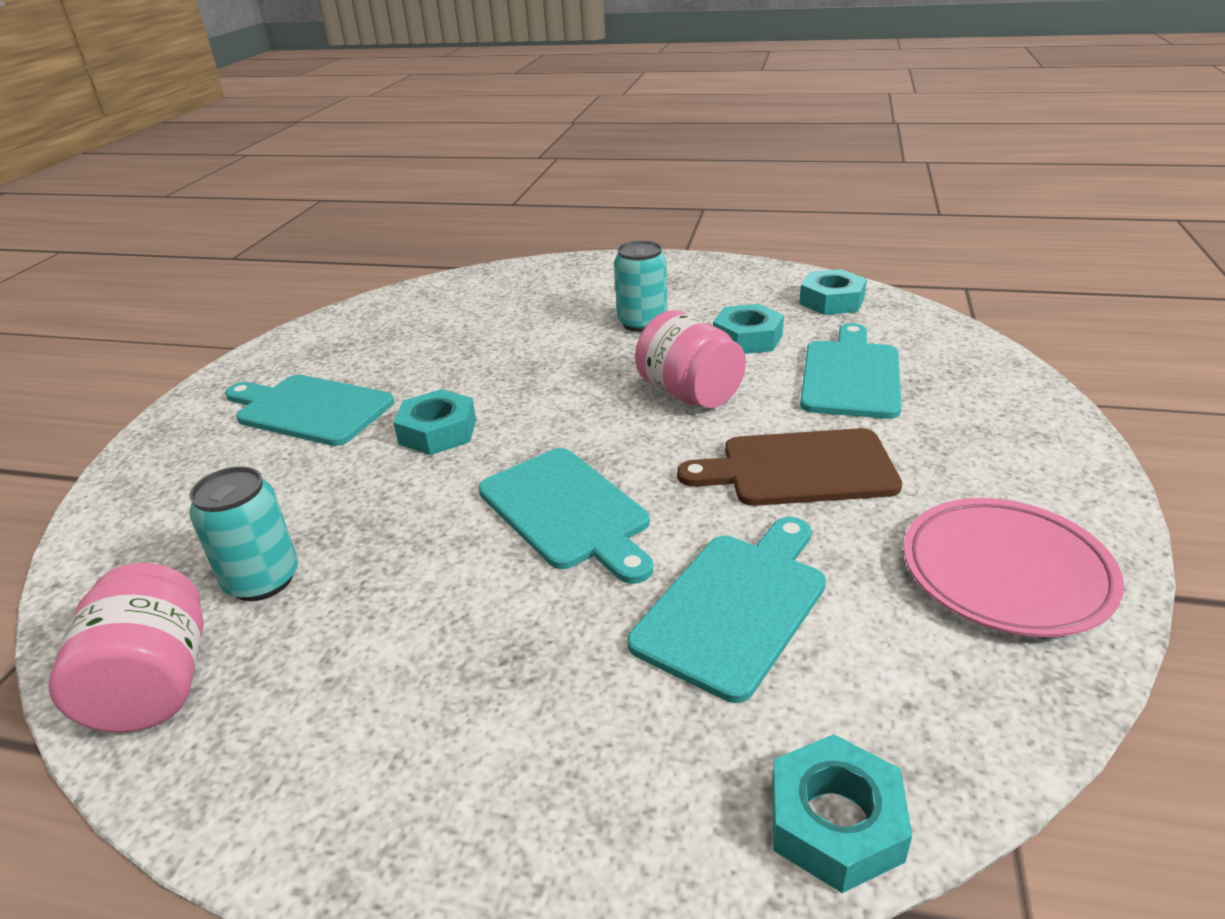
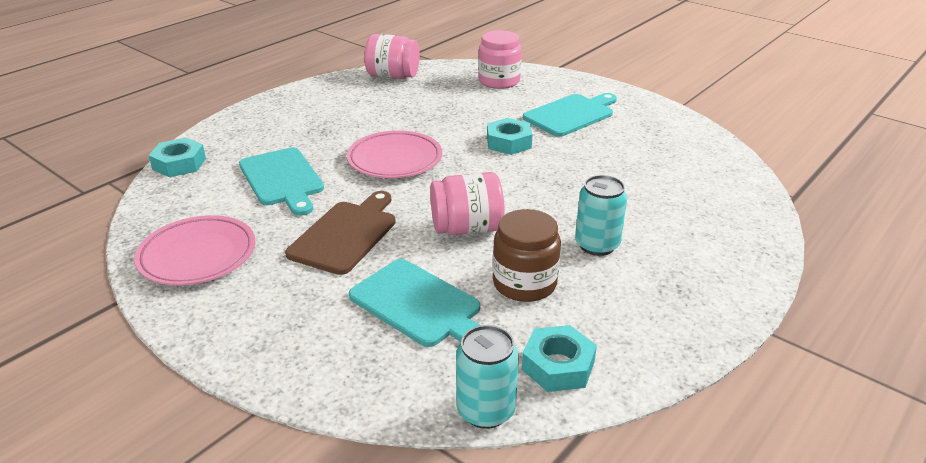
camera: 115 degrees right, 0 degrees up
turquoise can [189,466,298,601] -> turquoise can moved to [456,325,519,429]
turquoise cutting board [478,448,653,584] -> pink plate [347,130,442,178]
turquoise nut [713,304,784,354] -> brown jar [493,209,561,302]
none -> pink jar [478,30,522,89]

